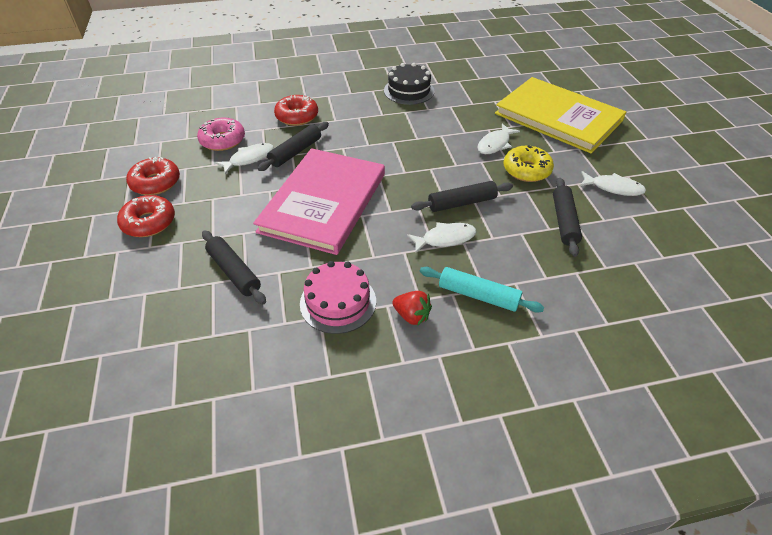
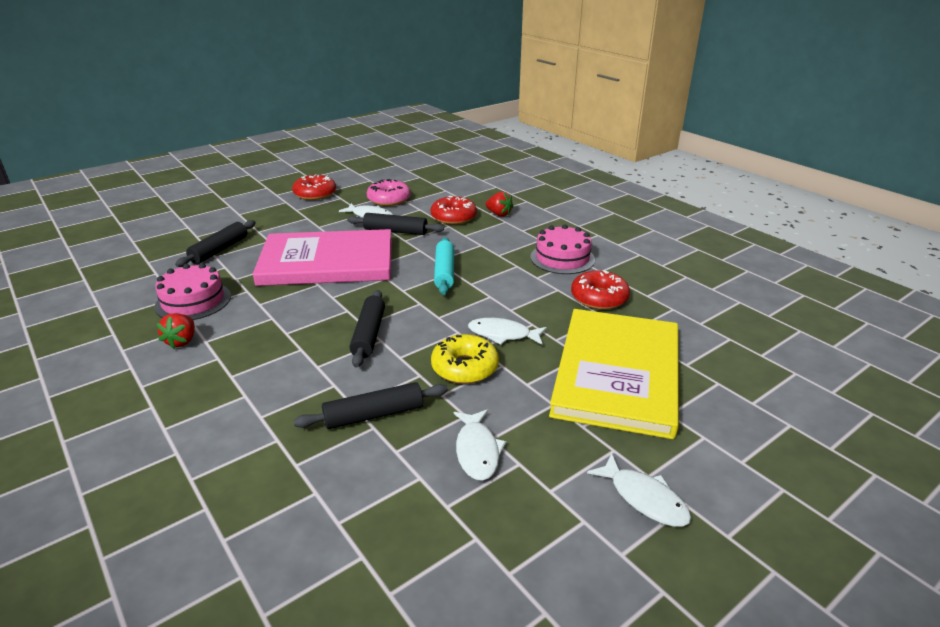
camera: 65 degrees right, 15 degrees down
red donut [117,195,175,237] -> red donut moved to [571,270,630,310]
black cake [384,63,434,105] -> pink cake [530,225,595,274]
white fish [407,222,477,253] -> white fish moved to [587,453,691,527]
black rolling pin [411,181,513,212] -> black rolling pin turned 45 degrees clockwise [350,290,385,368]
turquoise rolling pin [420,267,544,313] -> turquoise rolling pin moved to [434,237,454,295]
none -> red strawberry [486,191,514,217]

